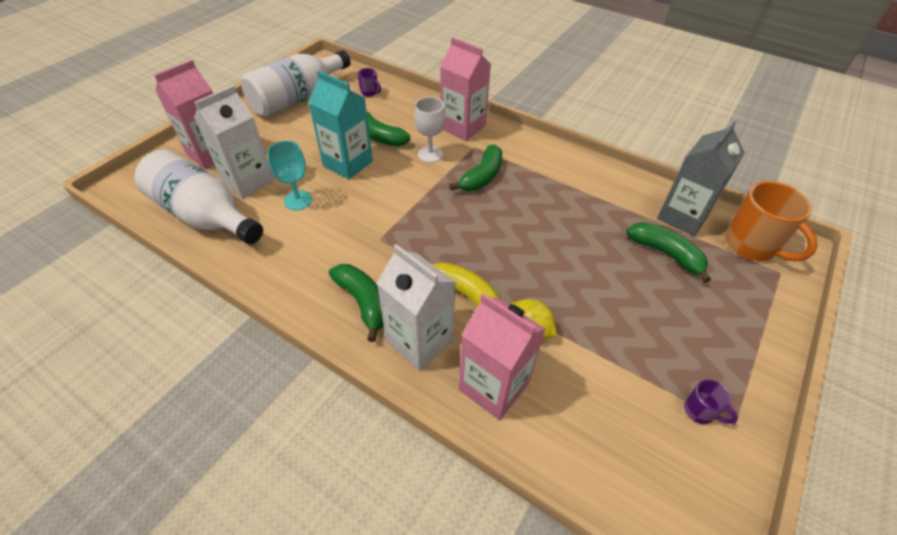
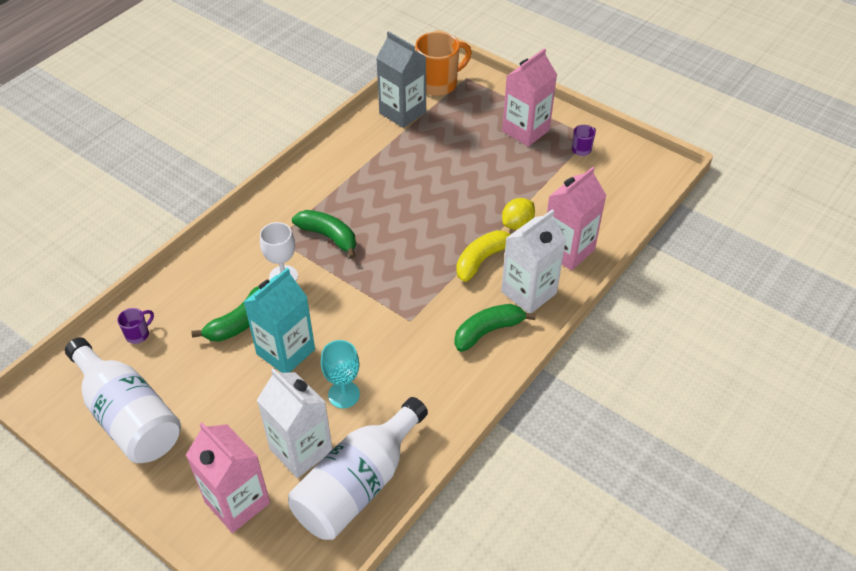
camera: 85 degrees left, 0 degrees up
pink carton [440,37,491,141] -> pink carton moved to [502,48,557,147]
green banana [626,222,711,283] -> none

